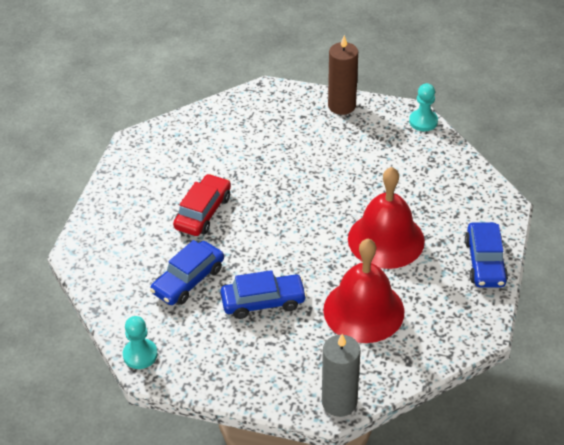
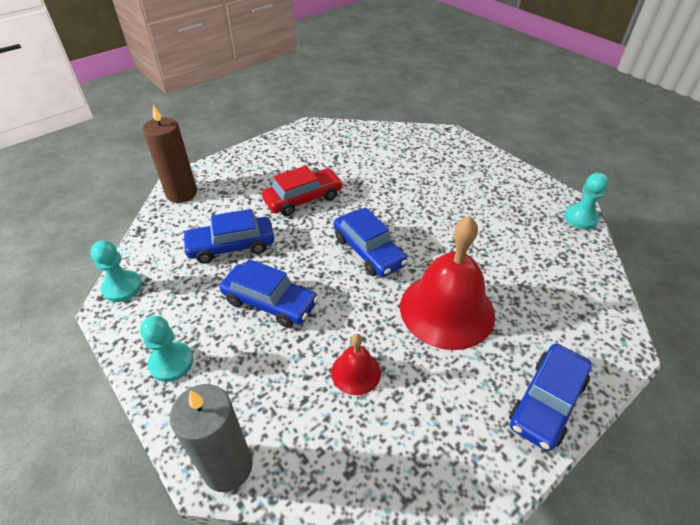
camera: 35 degrees right, 0 degrees up
red bell [323,238,404,343] -> red bell [331,334,381,395], size x0.48
brown candle [328,35,358,115] -> brown candle moved to [143,105,197,203]
none -> turquoise pawn [140,316,193,382]
none -> blue car [333,207,408,277]

